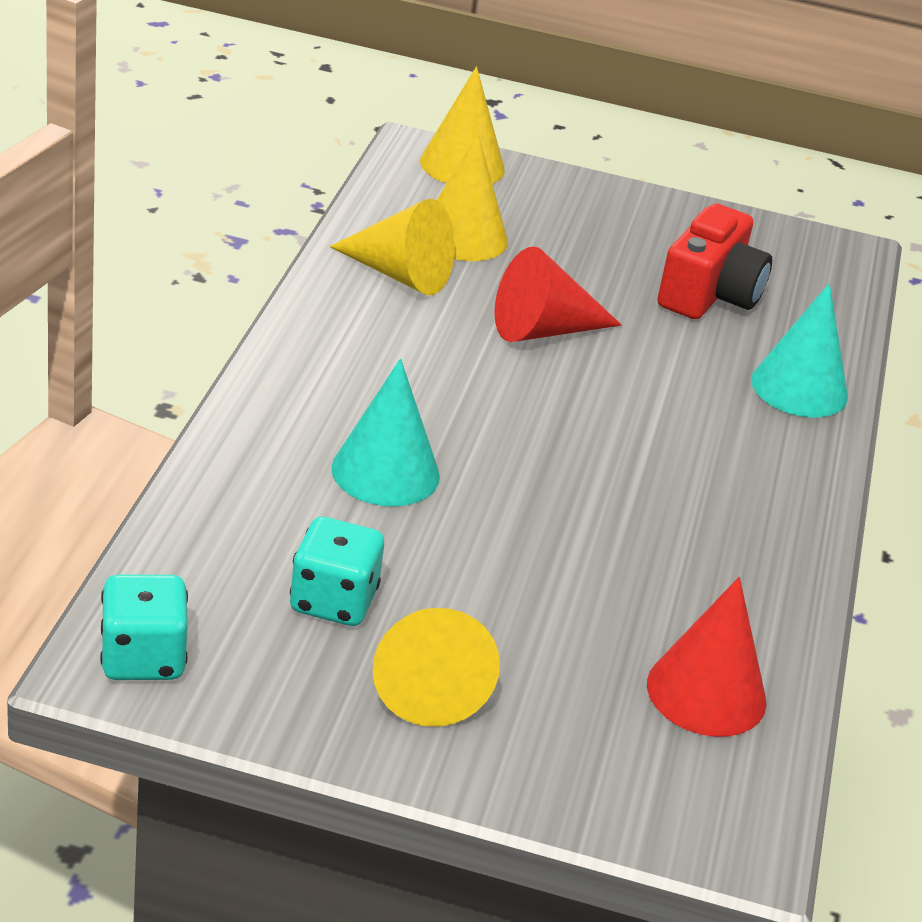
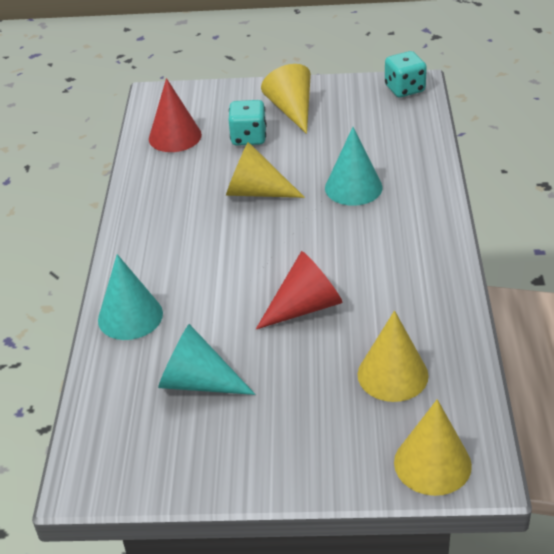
camera: 175 degrees right, 5 degrees up
turquoise dice [290,517,384,626] -> turquoise dice moved to [229,100,267,146]
yellow cone [330,199,455,295] -> yellow cone moved to [226,142,305,198]
red camera [657,203,772,319] -> turquoise cone [158,324,255,395]

